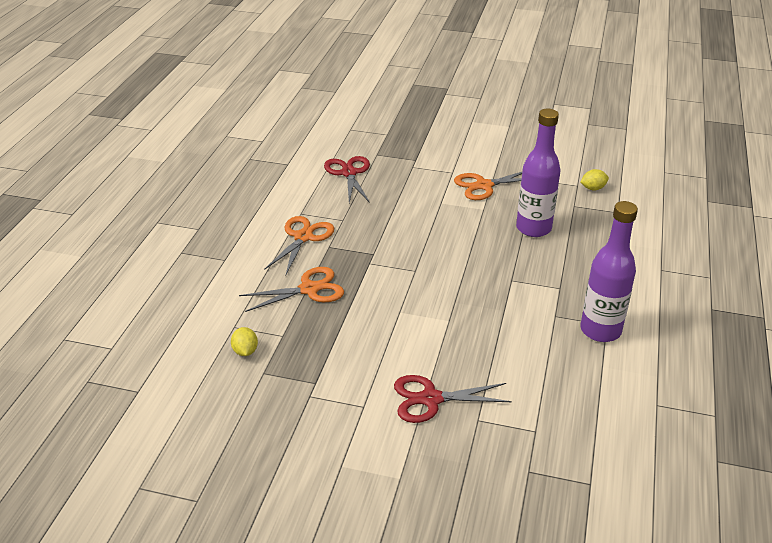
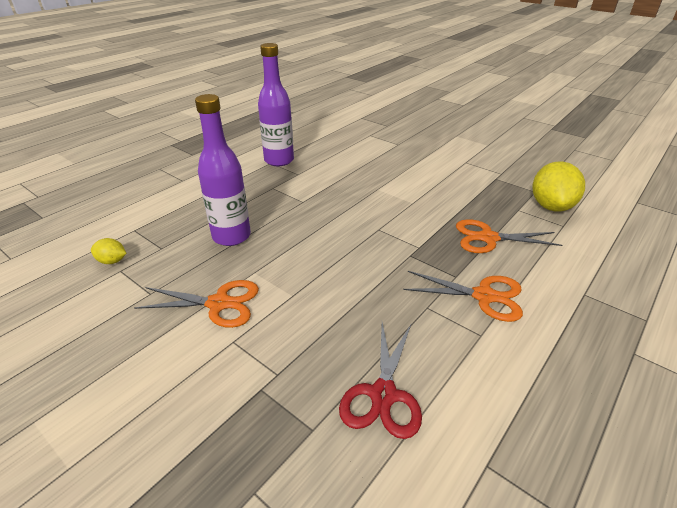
camera: 155 degrees left, 0 degrees up
yellow lemon [231,327,258,356] -> yellow lemon [532,161,585,212], size x2.11
orange scissors [264,216,334,276] -> orange scissors turned 120 degrees counterclockwise [403,271,523,322]
red scissors [394,375,512,423] -> none

